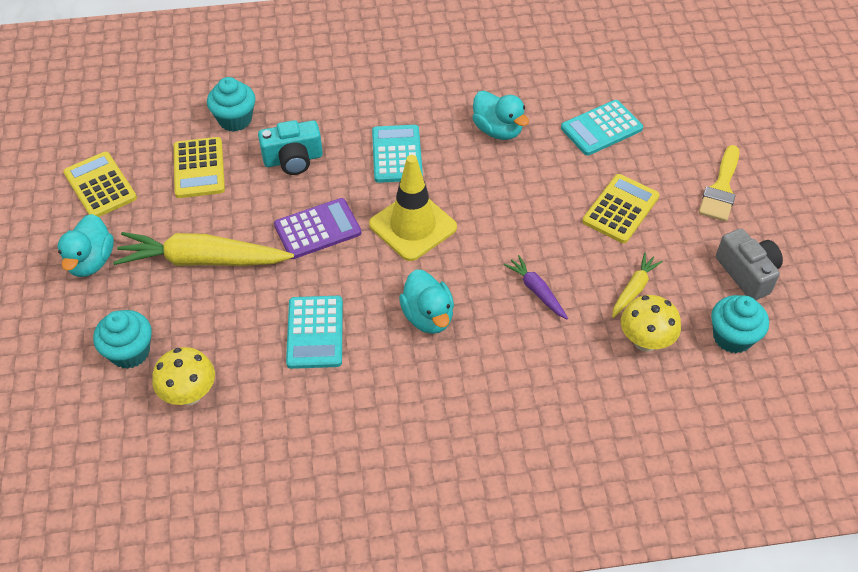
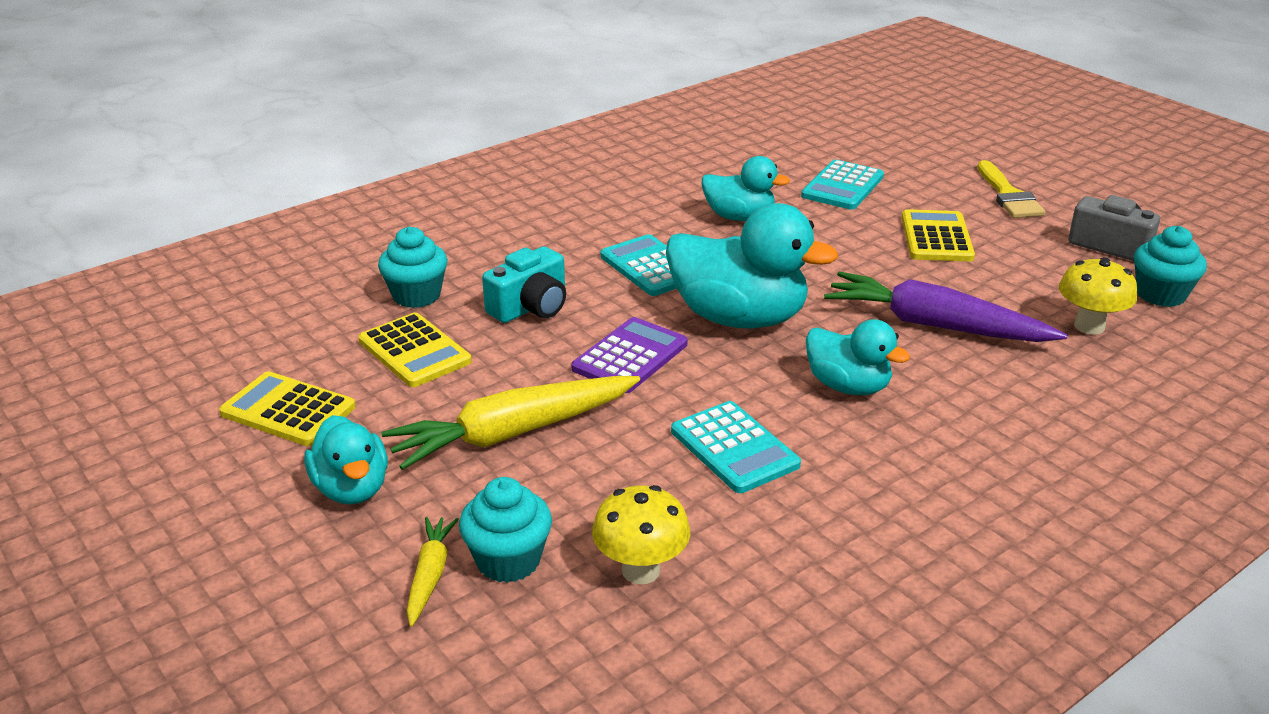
camera: 30 degrees left, 20 degrees down
yellow traffic cone [369,155,457,261] -> turquoise duck [666,203,838,329]
purple carrot [504,255,568,319] -> purple carrot [824,272,1068,342], size x2.02
yellow carrot [612,253,663,318] -> yellow carrot moved to [407,517,459,627]

